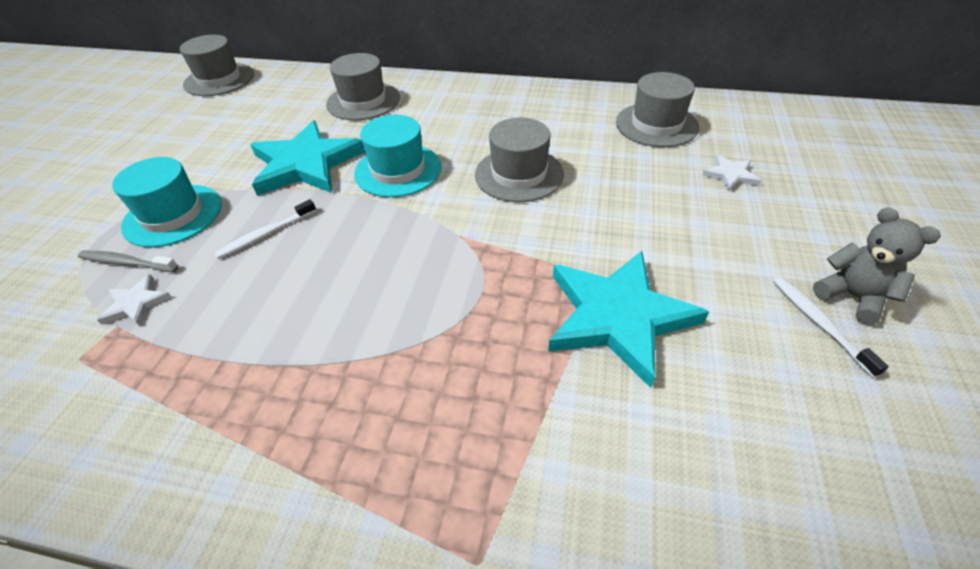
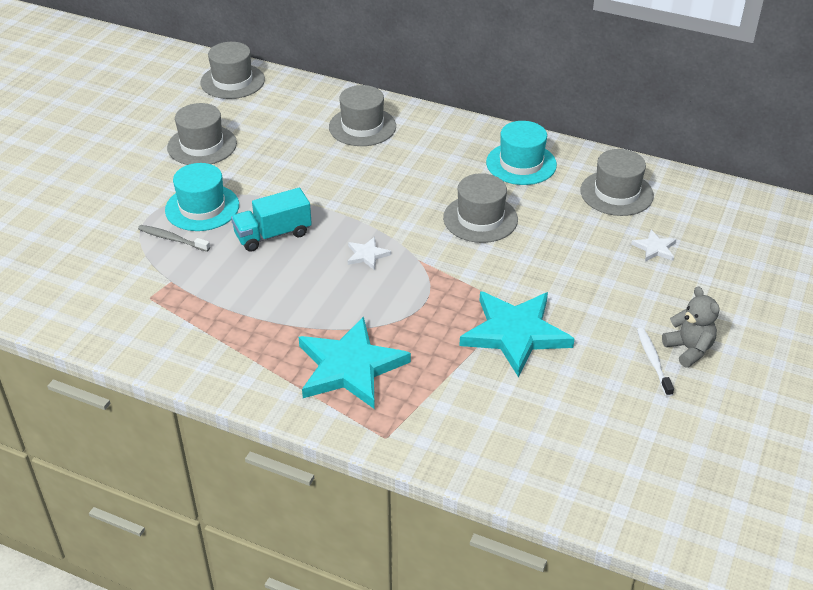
camera: 10 degrees right, 5 degrees down
white star [97,274,172,326] -> white star moved to [348,237,391,270]
white toothbrush [214,199,316,259] -> turquoise truck [231,188,312,252]
turquoise star [250,120,365,196] -> turquoise star moved to [299,316,411,409]
turquoise hat [354,115,442,197] -> turquoise hat moved to [486,121,557,185]
none -> grey hat [167,103,237,165]

